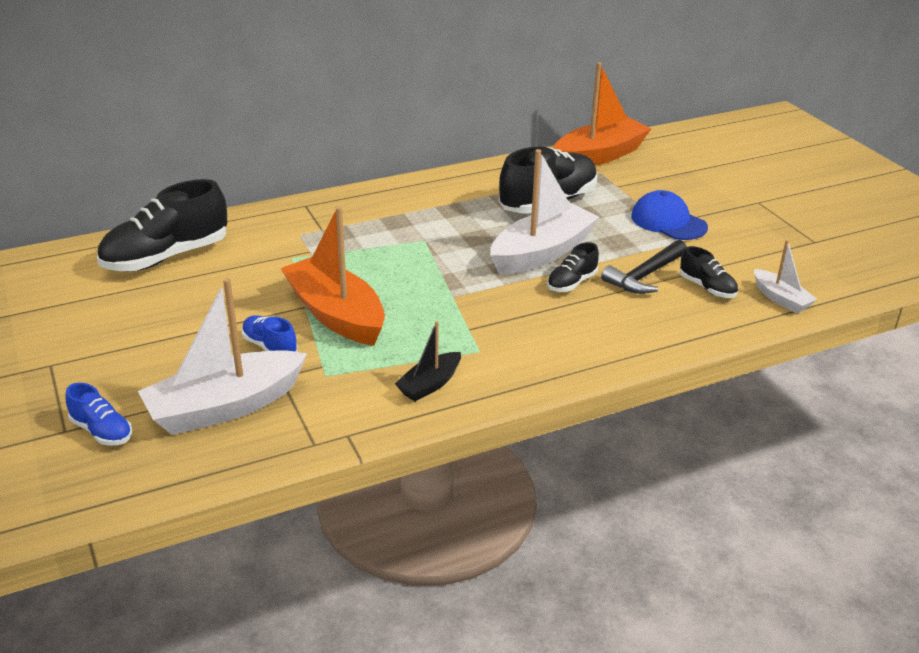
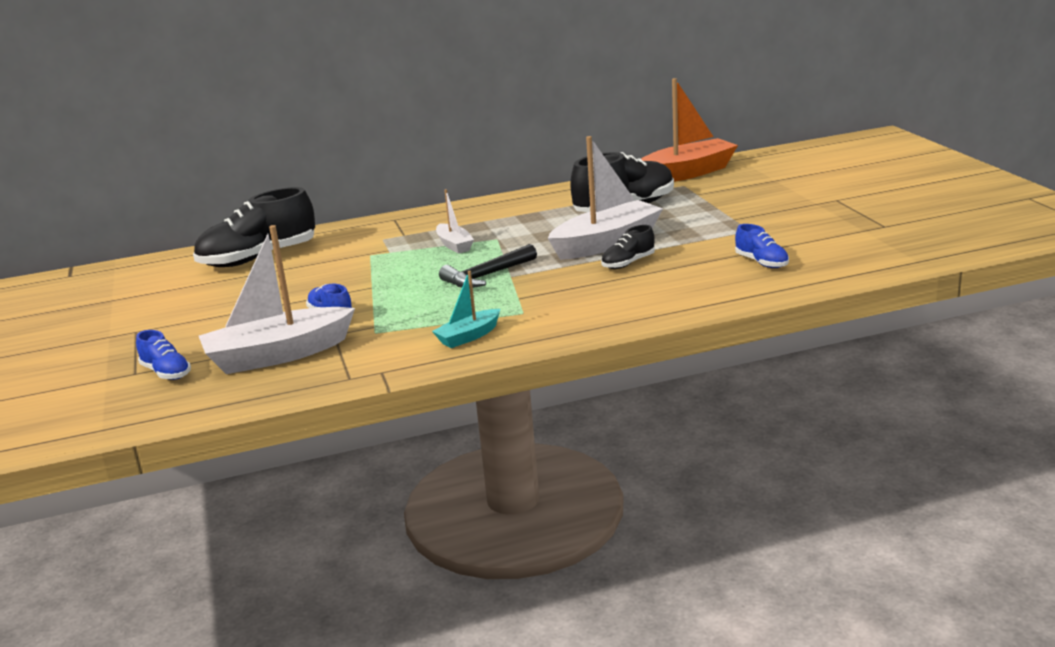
camera: 10 degrees right, 10 degrees down
orange boat [280,206,385,346] -> none
black boat [395,321,461,401] -> turquoise boat [432,271,500,348]
black hammer [601,240,687,294] -> black hammer moved to [439,244,537,288]
blue cap [631,190,708,240] -> none
black shoe [680,246,738,298] -> blue shoe [735,224,789,268]
white boat [754,240,817,313] -> white boat moved to [436,189,474,254]

